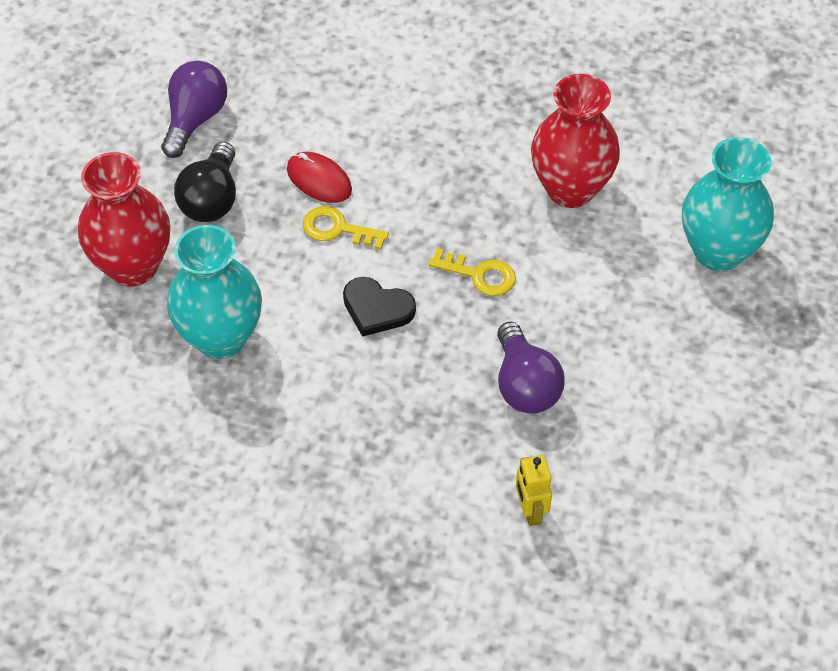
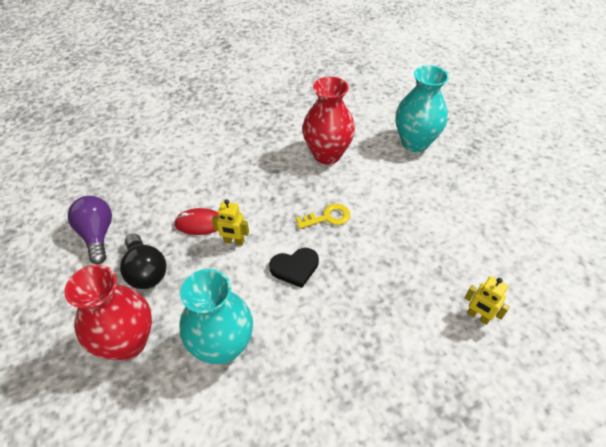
camera: 40 degrees left, 5 degrees down
yellow key [303,206,389,250] -> yellow robot [212,199,249,246]
purple light bulb [497,322,565,414] -> none

